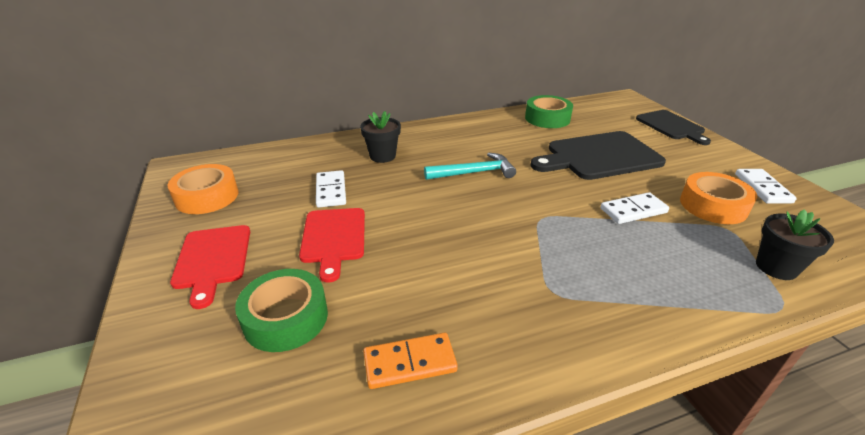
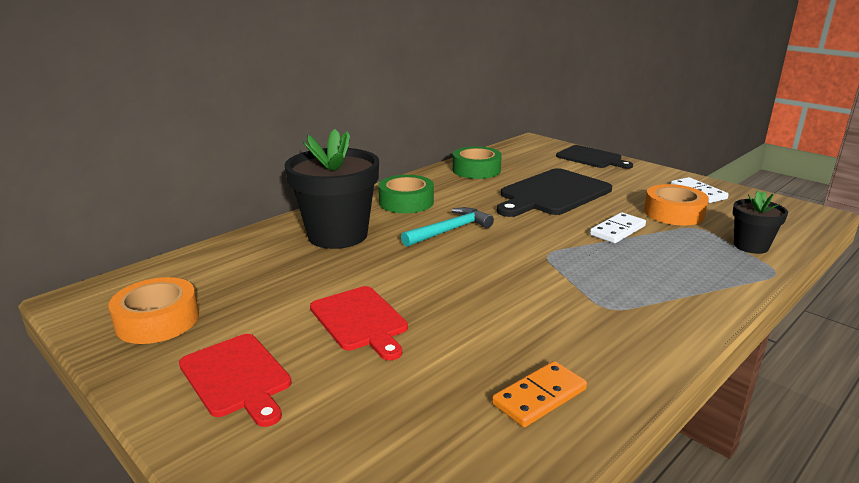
camera: 25 degrees left, 10 degrees down
green tape [235,269,328,352] -> green tape moved to [378,175,434,213]
white domino [316,170,346,208] -> none
black flower pot [360,111,401,163] -> black flower pot [284,129,379,249], size x1.93

